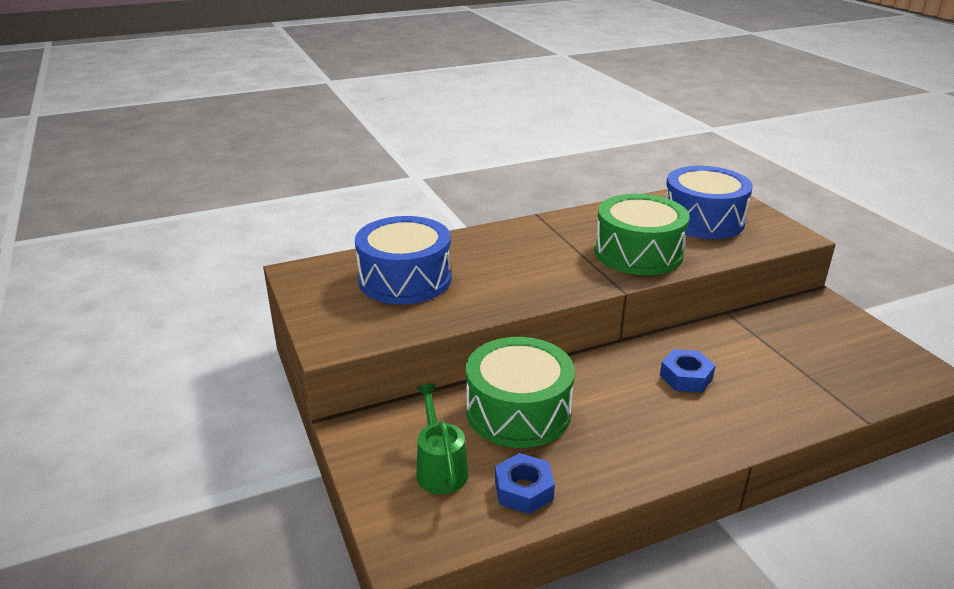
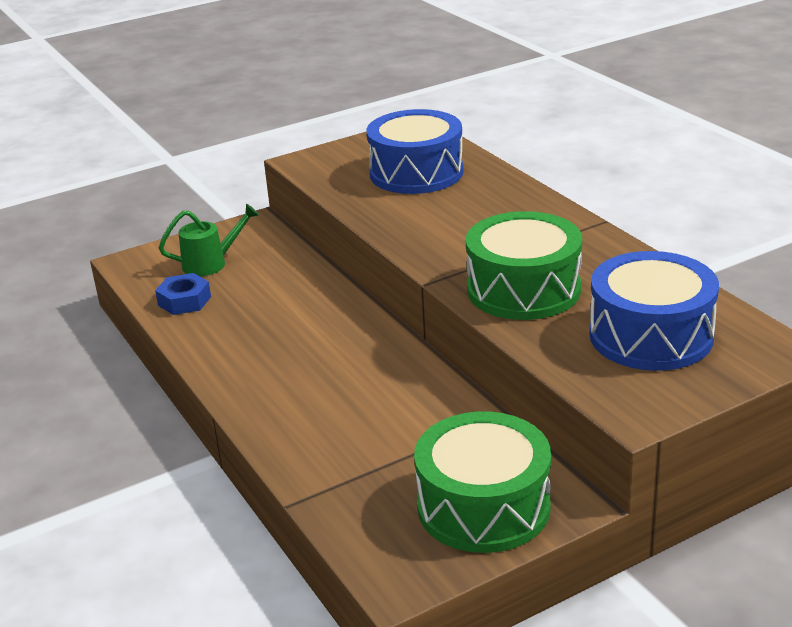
camera: 85 degrees right, 0 degrees up
green drum [466,337,575,448] -> green drum moved to [414,411,551,553]
blue nut [660,349,716,393] -> none

